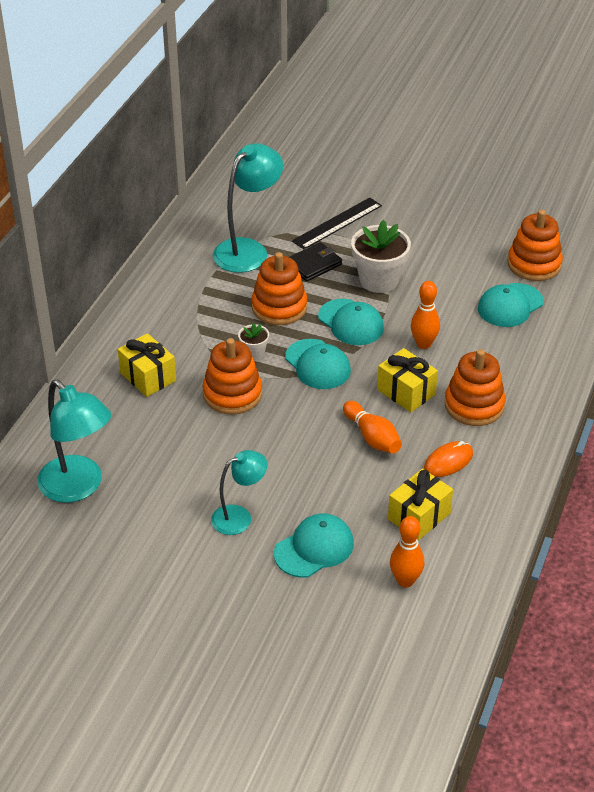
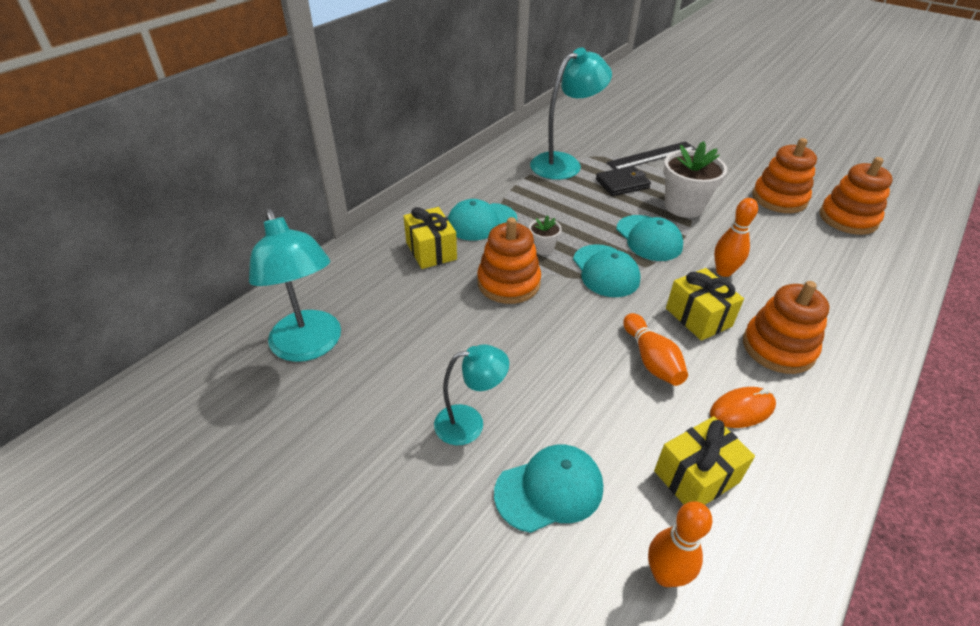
camera: 15 degrees right, 0 degrees up
orange stacking toy [251,252,307,325] -> orange stacking toy moved to [752,138,817,213]
turquoise cap [478,283,544,327] -> turquoise cap moved to [448,199,517,241]

